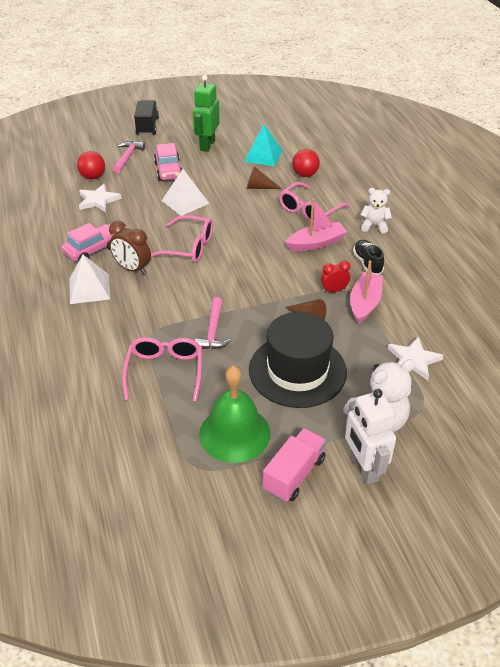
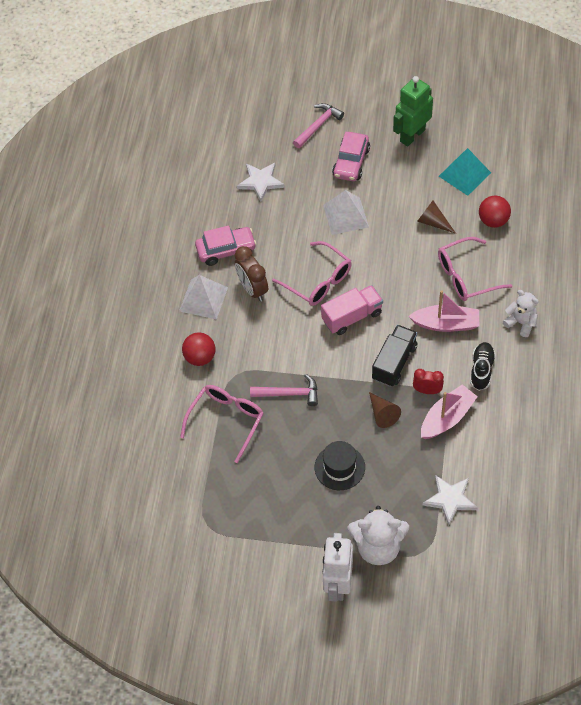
camera: 30 degrees right, 15 degrees up
red ball [77,151,105,179] -> red ball moved to [182,332,216,366]
black truck [134,100,159,135] -> black truck moved to [372,325,417,387]
pink hammer [195,297,232,349] -> pink hammer turned 120 degrees counterclockwise [250,374,318,406]
green bell [199,366,270,463] -> none
black hat [249,312,347,408] -> black hat [315,441,365,490], size x0.54
pink truck [263,428,327,502] -> pink truck moved to [321,285,383,335]

